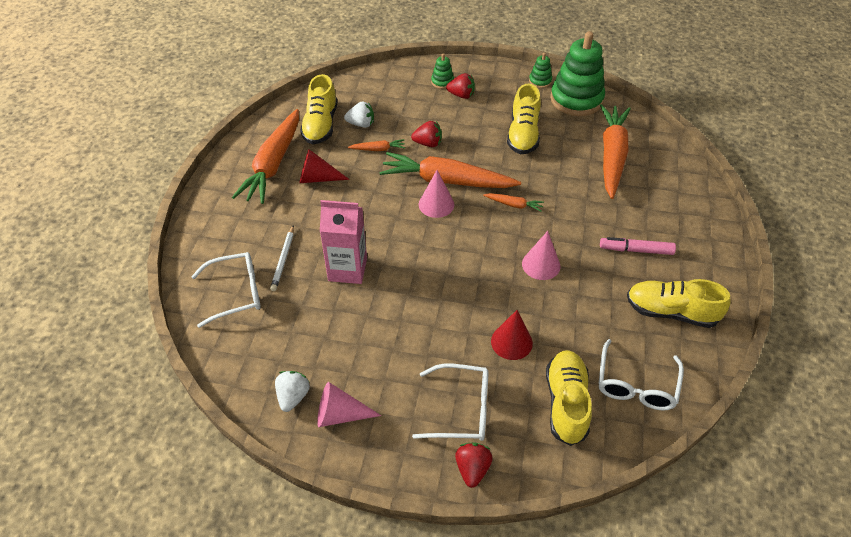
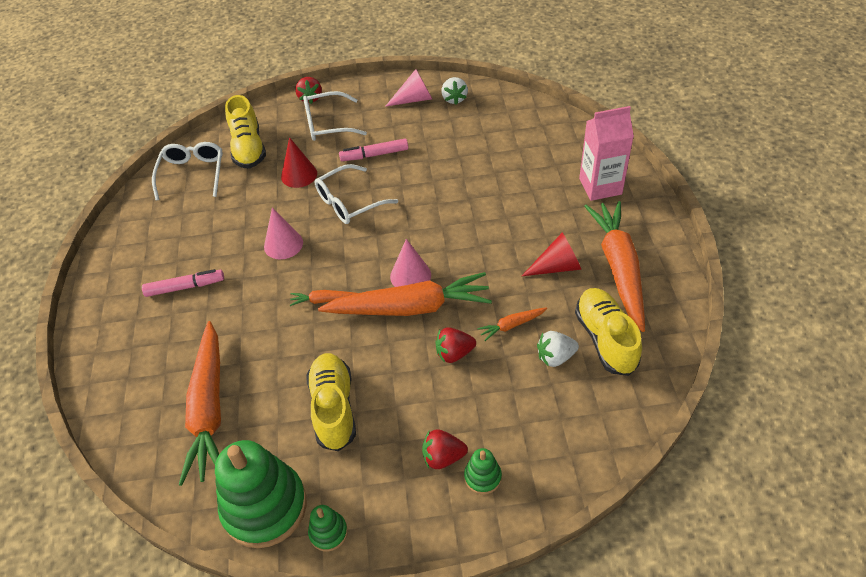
camera: 165 degrees right, 0 degrees up
white glasses [191,252,260,328] -> white glasses moved to [315,164,398,224]
white pencil [270,225,294,291] -> none
pink carton [320,200,367,284] -> pink carton moved to [579,106,634,201]
yellow shoe [627,279,731,328] -> none
none -> pink marker [339,139,408,161]

